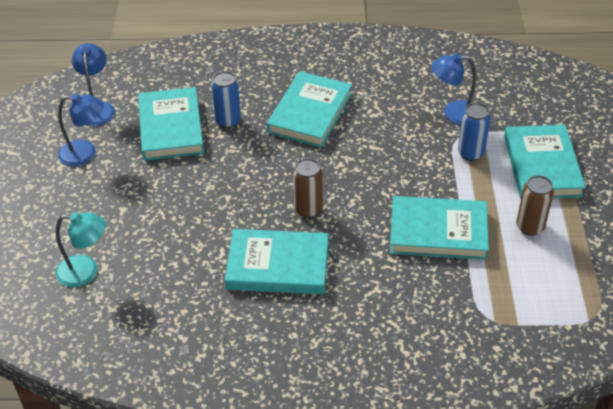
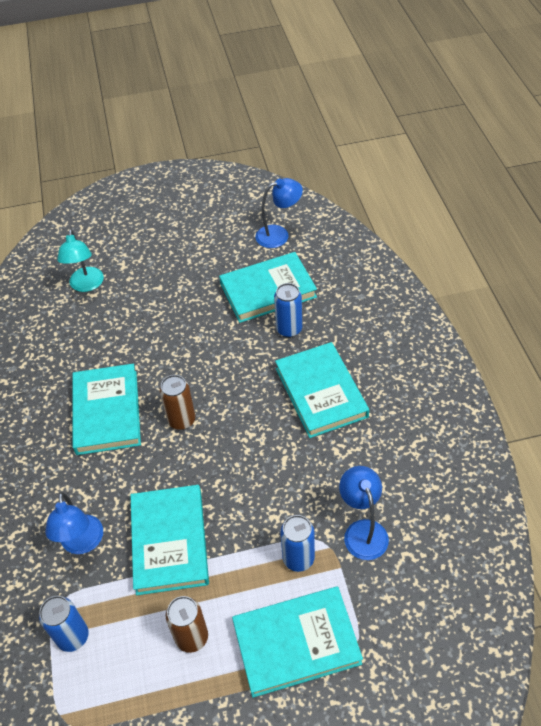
camera: 80 degrees right, 5 degrees up
blue lamp [58,93,104,166] -> blue lamp moved to [45,492,103,554]
turquoise book [267,71,352,148] -> turquoise book turned 60 degrees clockwise [275,342,369,438]
none -> blue can [39,596,89,652]

